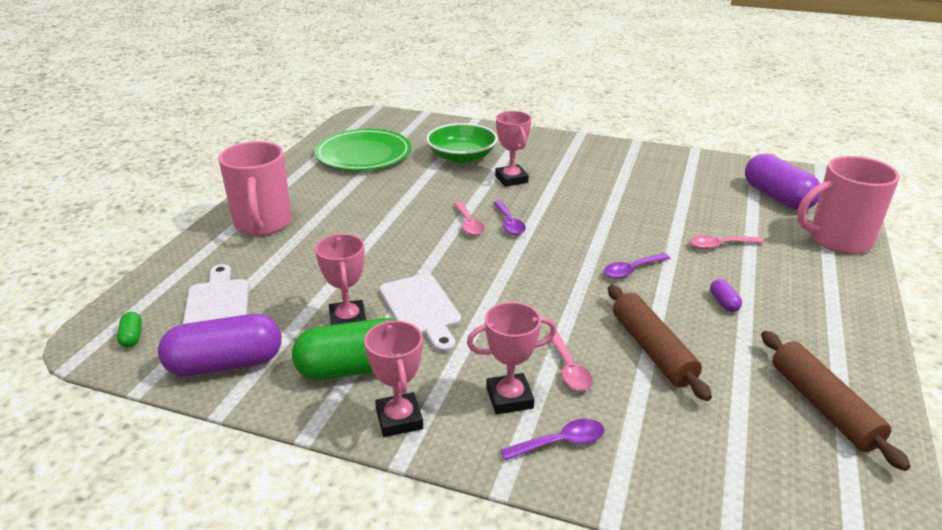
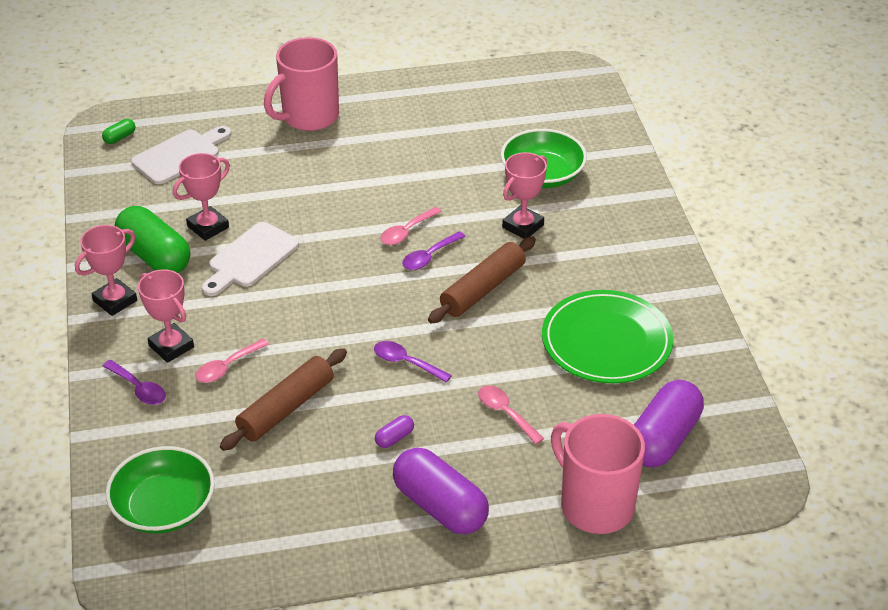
camera: 60 degrees right, 10 degrees up
purple capsule [158,314,281,376] -> purple capsule moved to [393,448,489,534]
green plate [314,129,411,171] -> green plate moved to [542,290,674,383]
brown rolling pin [761,331,911,471] -> brown rolling pin moved to [428,236,536,323]
none -> green bowl [106,446,215,533]

